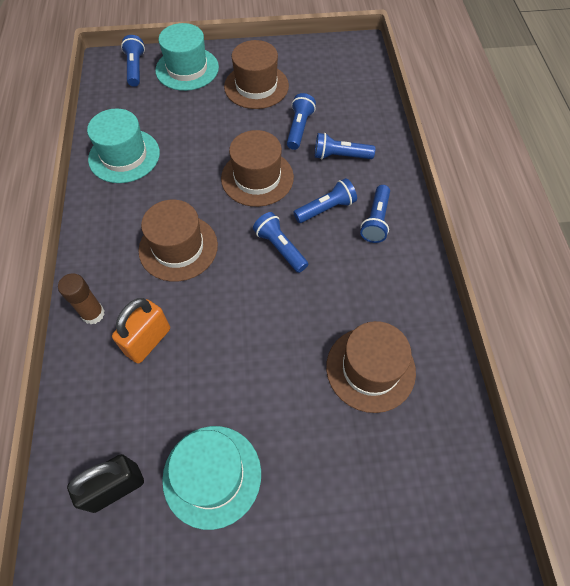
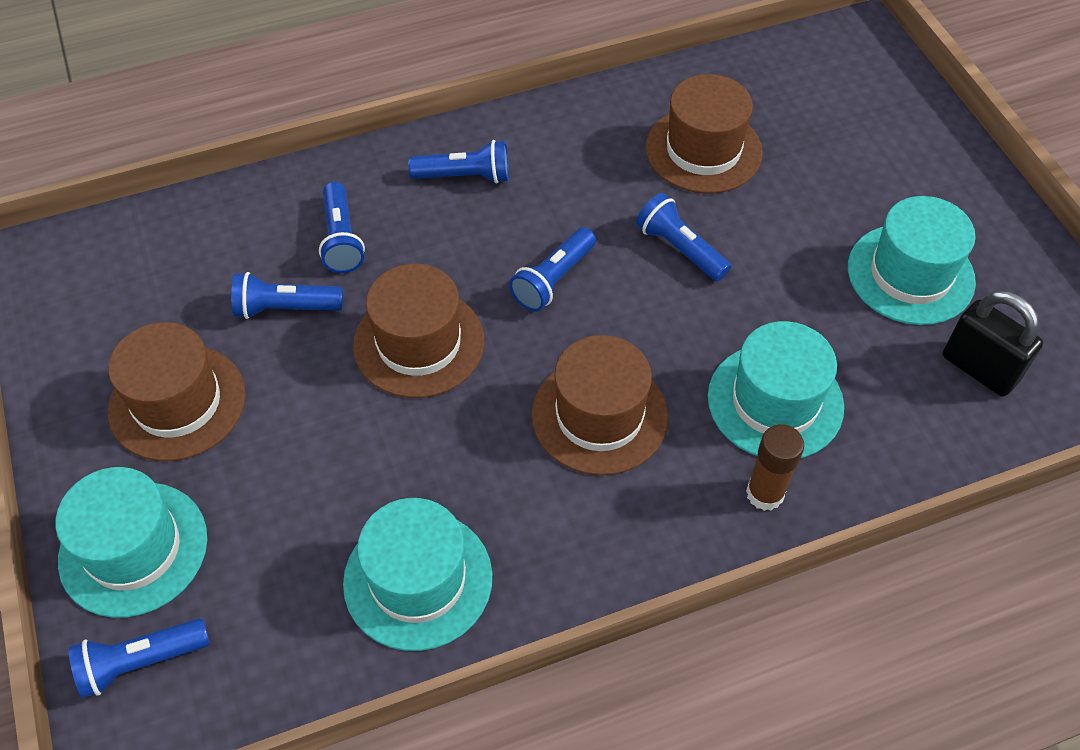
camera: 105 degrees left, 5 degrees down
orange padlock [112,298,170,364] -> turquoise hat [708,321,844,458]
blue flashlight [293,178,357,223] -> blue flashlight moved to [636,193,731,282]

